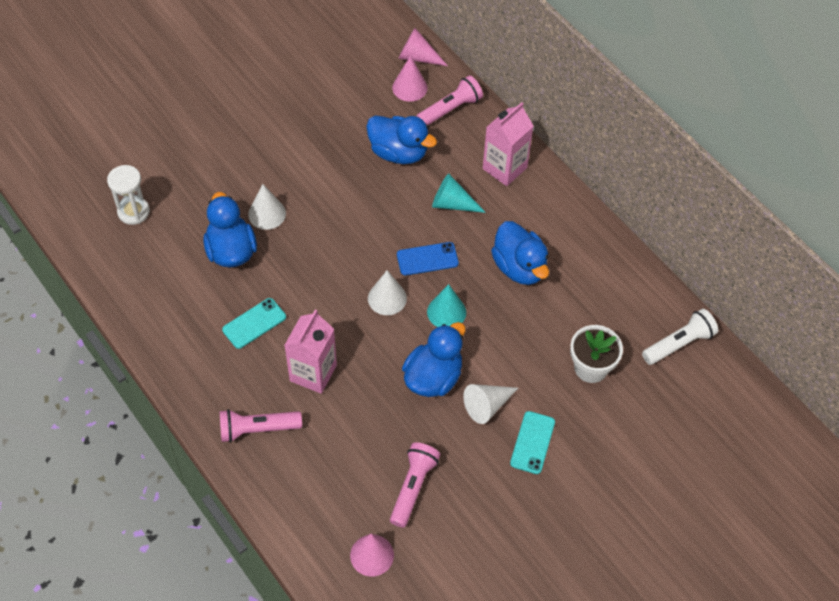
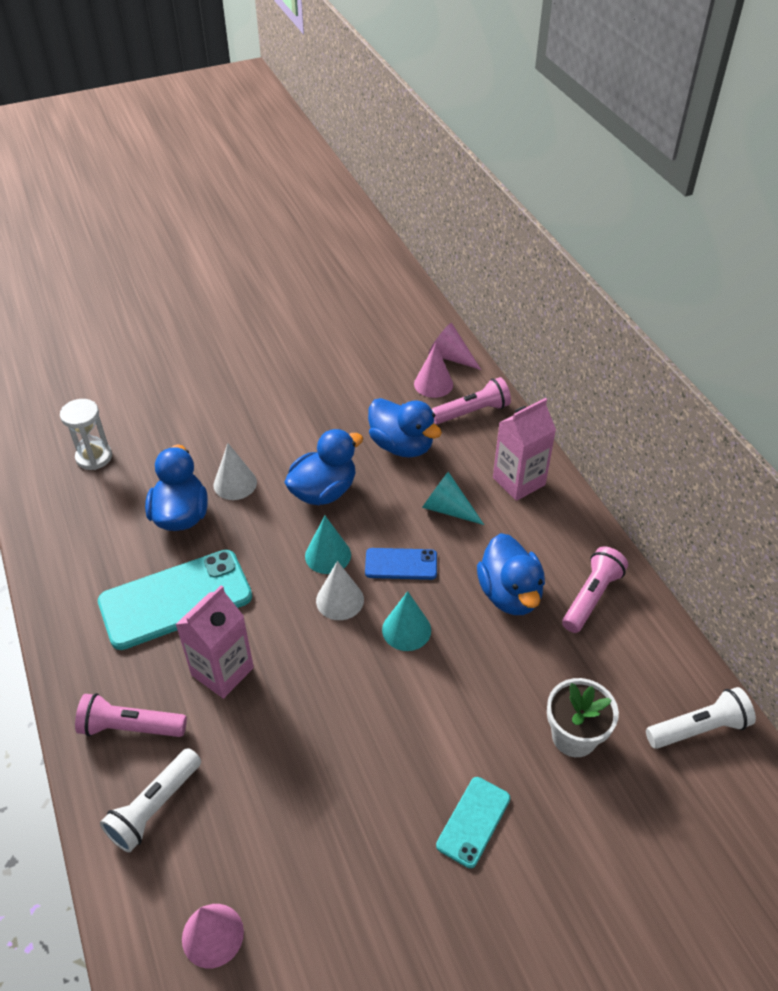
camera: 15 degrees right, 10 degrees down
turquoise phone [222,298,286,349] -> turquoise phone [98,550,252,650], size x1.94
pink flashlight [390,442,440,528] -> pink flashlight moved to [562,546,628,633]
blue duck [402,322,466,397] -> blue duck moved to [284,429,363,505]
white cone [463,384,518,424] -> none
none -> white flashlight [100,748,201,852]
none -> turquoise cone [305,516,351,574]

